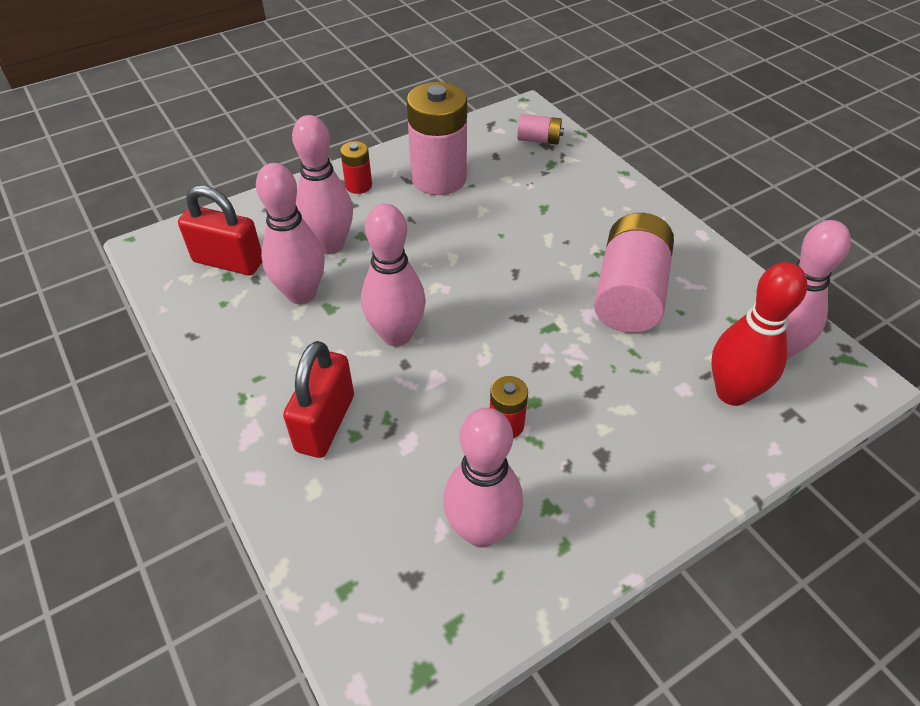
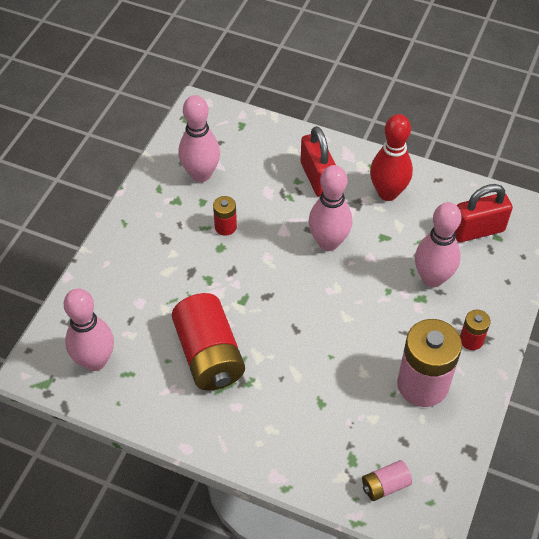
camera: 145 degrees right, 5 degrees up
pink bowling pin [256,163,325,304] -> none
pink battery [594,213,674,333] -> red battery [172,293,245,390]
red bowling pin [712,262,807,406] -> red bowling pin moved to [370,114,413,201]

